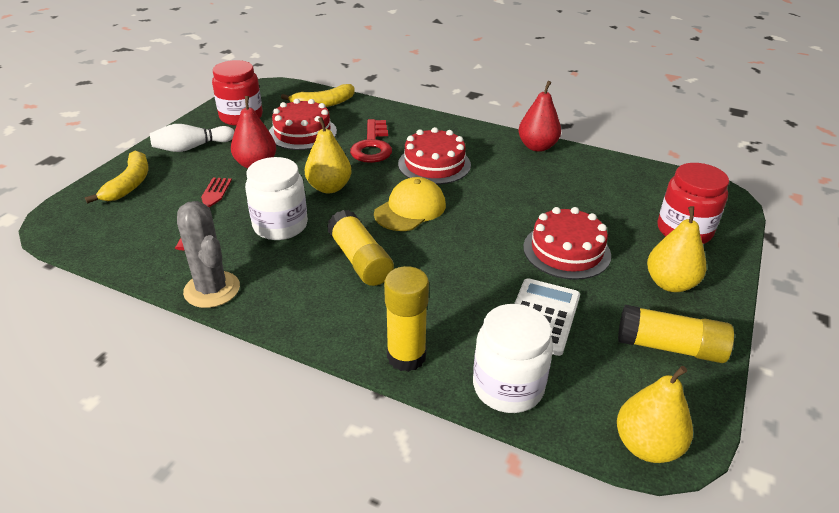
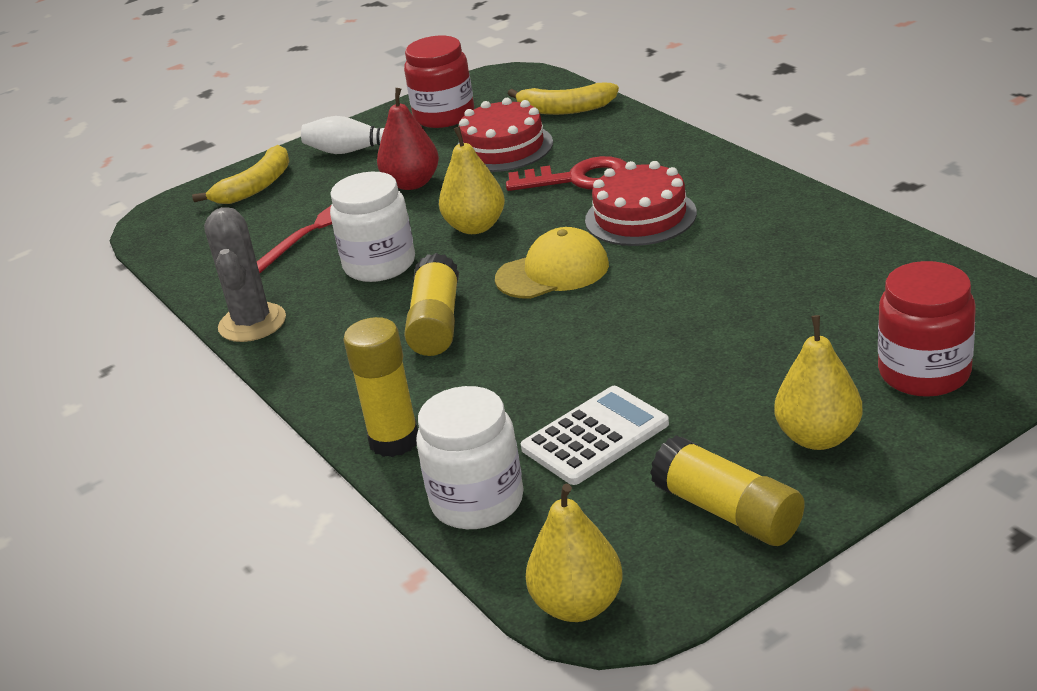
camera: 35 degrees right, 5 degrees down
red key [350,119,392,163] -> red key turned 120 degrees counterclockwise [506,156,627,191]
red pear [519,81,561,152] -> none
red cake [523,207,611,280] -> none

